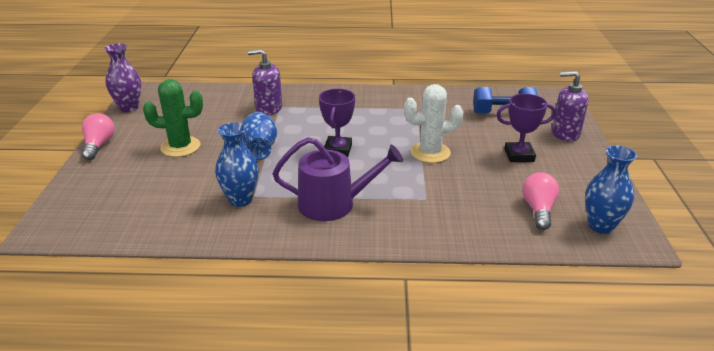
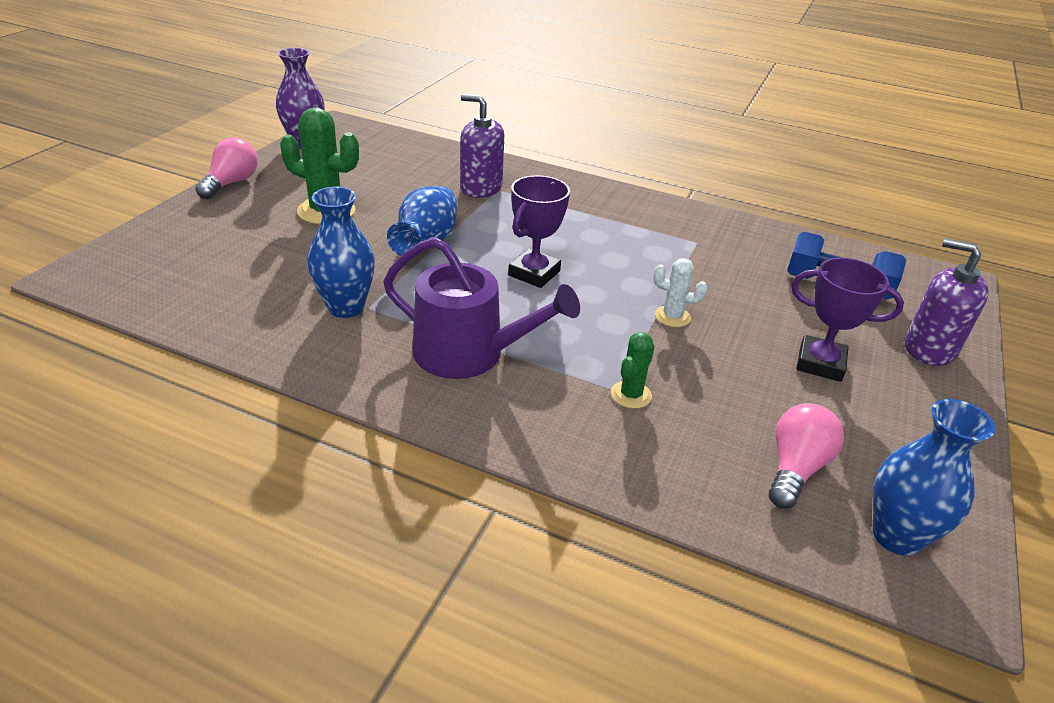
camera: 20 degrees right, 5 degrees up
white cactus [404,84,463,163] -> white cactus [654,258,707,327], size x0.55
none -> green cactus [611,332,655,409]

